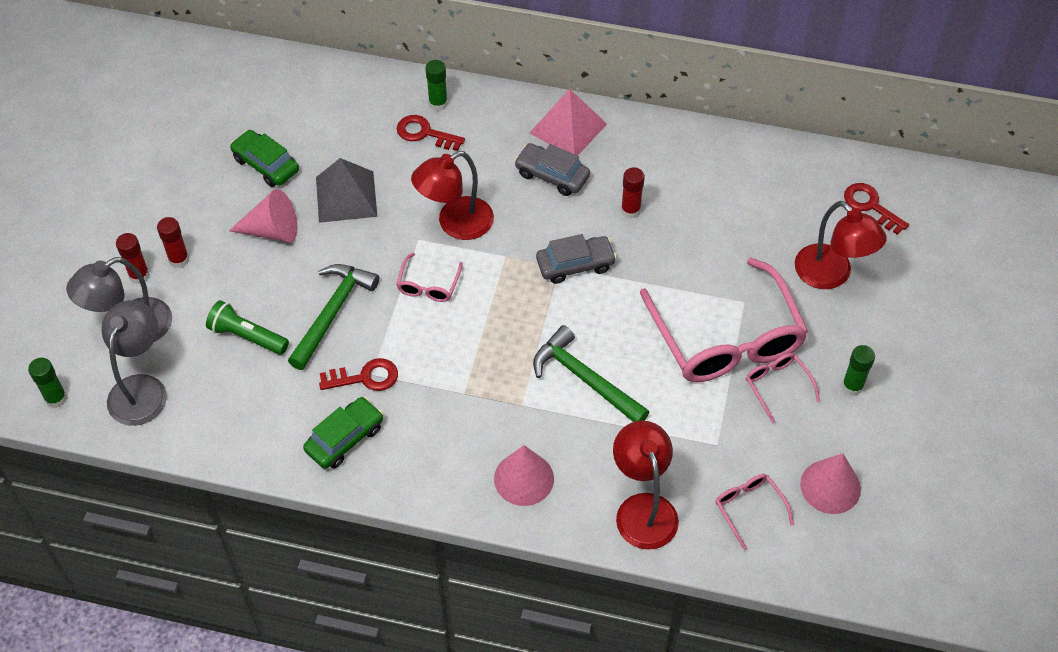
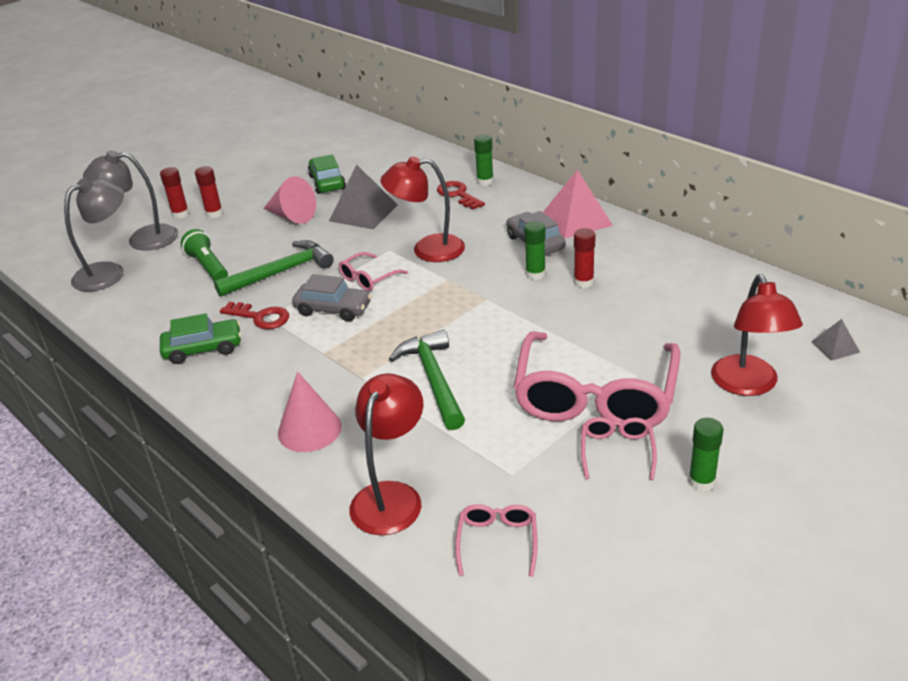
camera: 35 degrees right, 20 degrees down
green glue stick [28,358,67,408] -> green glue stick moved to [524,221,546,280]
grey car [536,234,617,284] -> grey car moved to [292,274,372,322]
pink cone [800,453,861,514] -> none
red key [844,183,909,235] -> grey pyramid [811,319,860,361]

